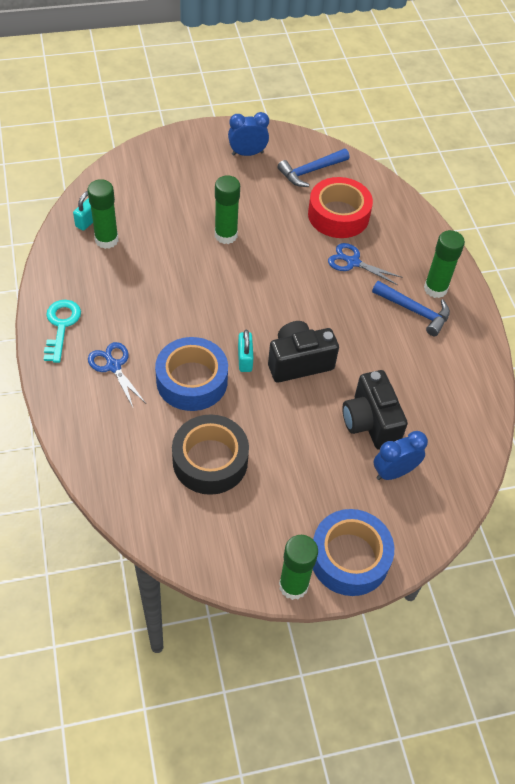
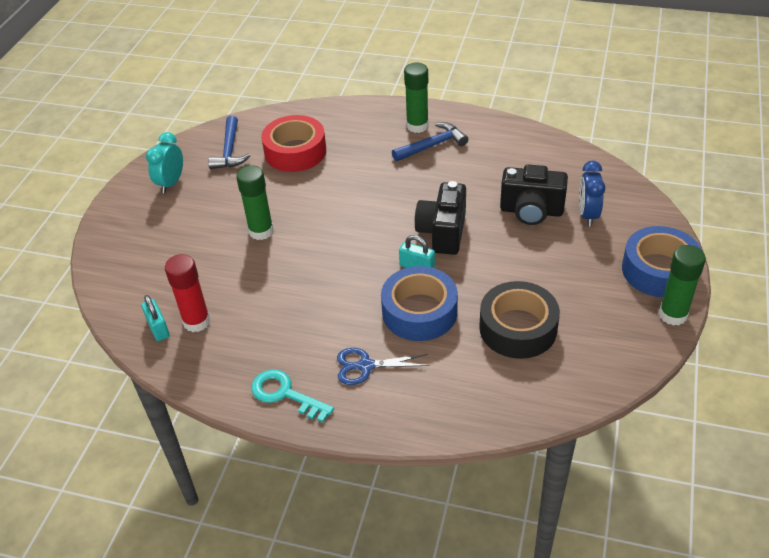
camera: 55 degrees left, 10 degrees down
green glue stick [87,179,118,249] -> red glue stick [165,254,210,332]
blue clock [228,112,269,156] -> turquoise clock [146,132,183,193]
blue scissors [328,243,403,285] -> none

